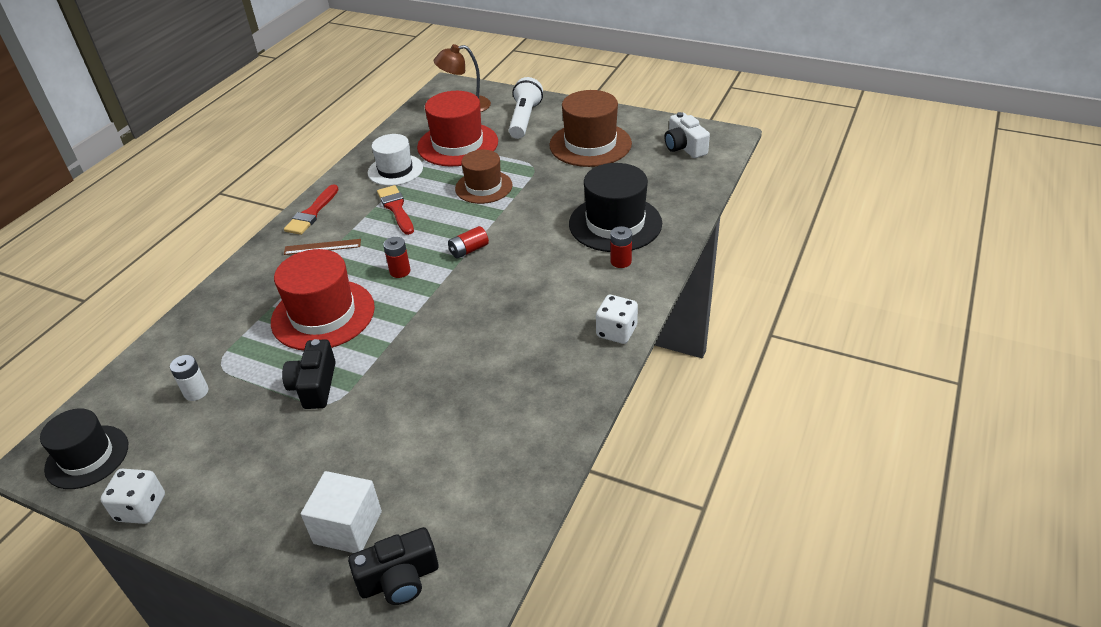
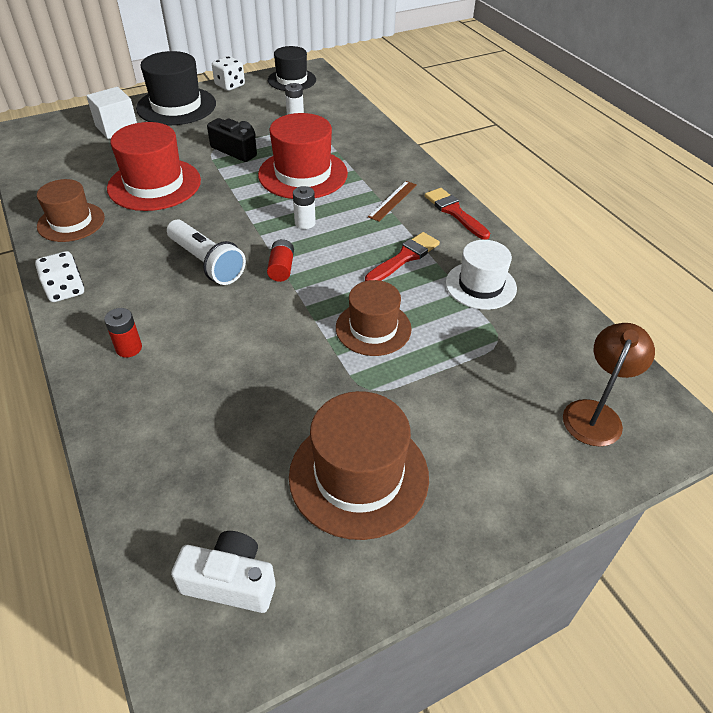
camera: 125 degrees right, 5 degrees up
black camera [348,527,439,605] -> none
red brush [377,185,414,235] -> red brush turned 60 degrees counterclockwise [365,232,440,281]
red battery [383,237,411,278] -> white battery [293,186,316,229]
red hat [417,91,498,166] -> red hat moved to [107,122,201,211]
white flashlight [509,77,543,139] -> white flashlight moved to [167,220,246,285]
black hat [569,163,662,252] -> black hat moved to [136,51,216,125]
none -> brown hat [37,179,105,242]

